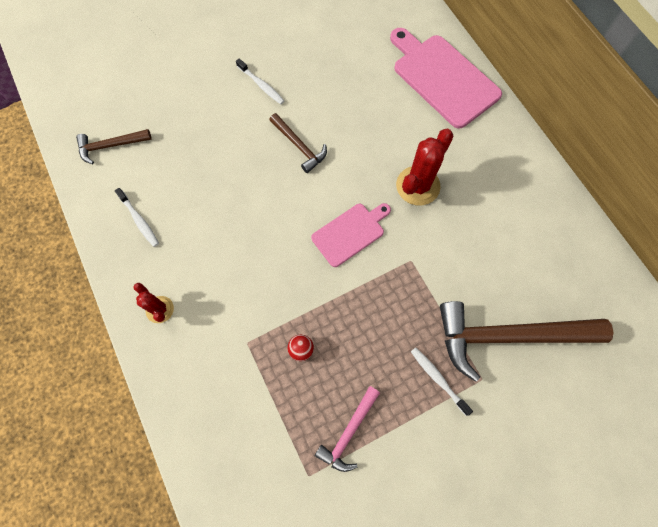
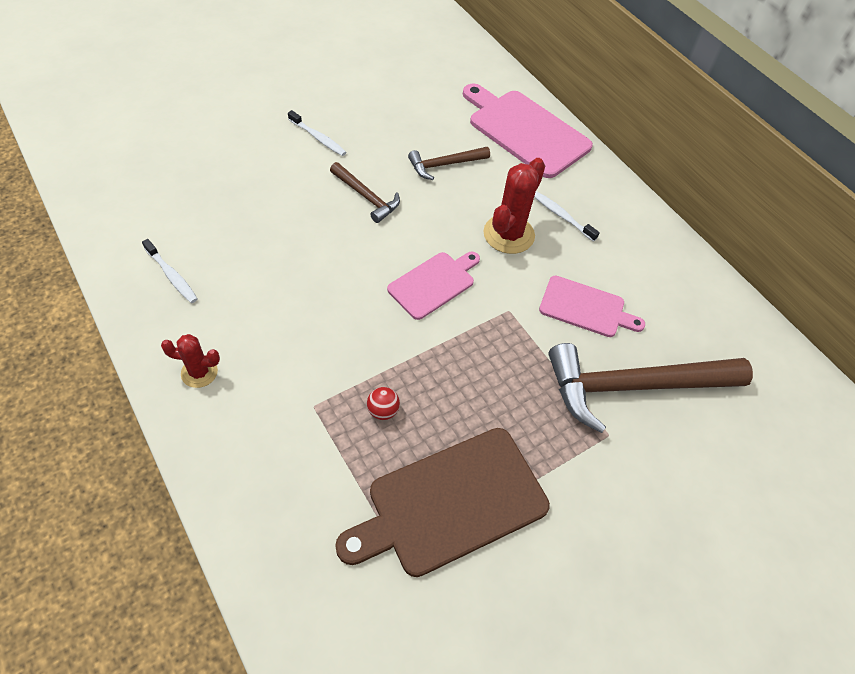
camera: 10 degrees left, 15 degrees down
brown hammer [76,129,152,164] -> brown hammer moved to [408,147,490,180]
red cactus [134,283,174,323] -> red cactus turned 45 degrees counterclockwise [161,334,220,388]
pink hammer [315,386,380,472] -> brown cutting board [335,428,550,577]
white toothbrush [411,347,473,416] -> white toothbrush moved to [534,191,600,242]
none -> pink cutting board [539,276,645,337]

